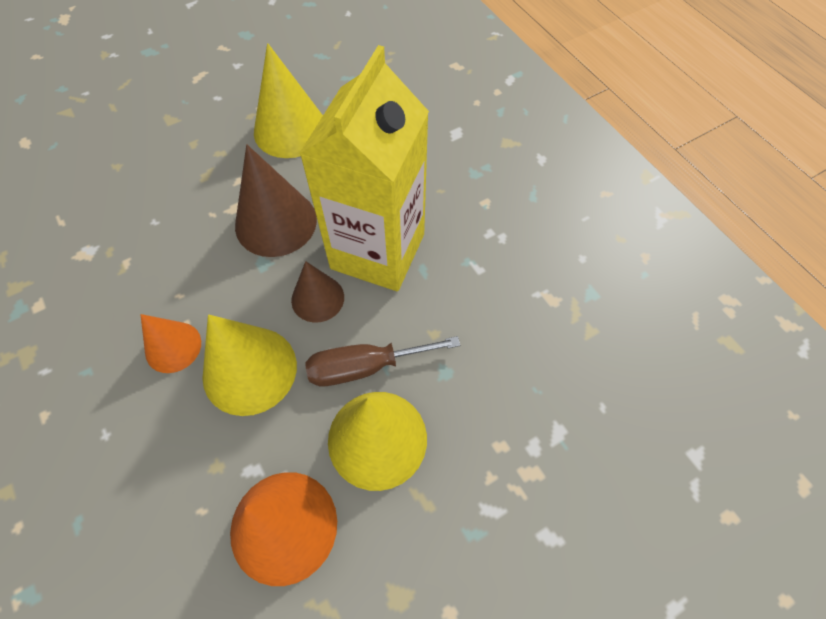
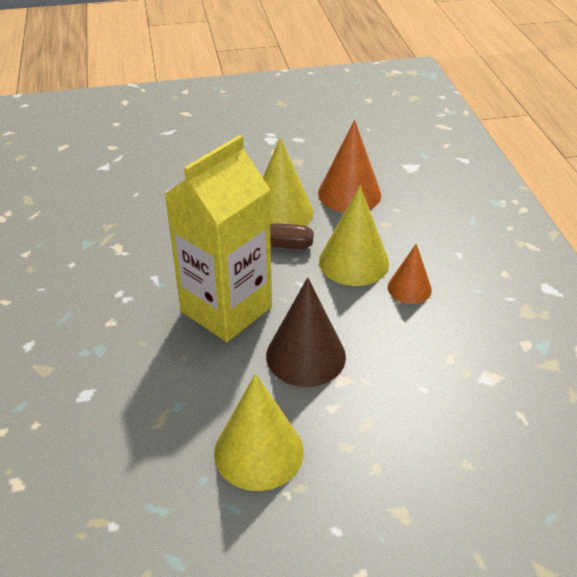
camera: 160 degrees left, 20 degrees down
brown cone [291,261,344,323] -> none

